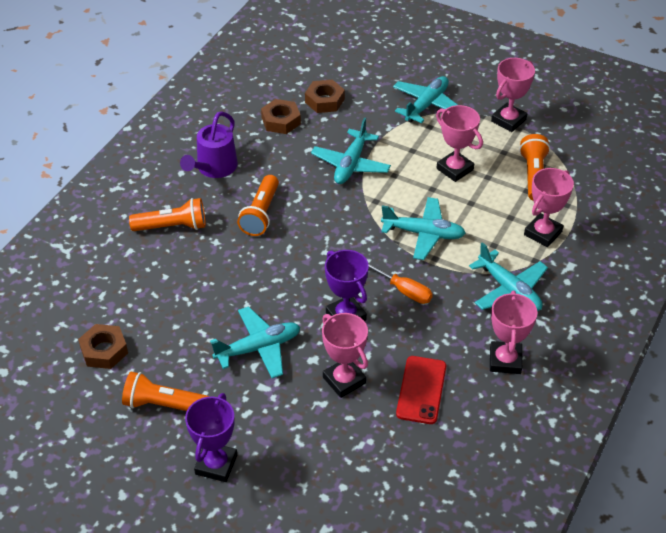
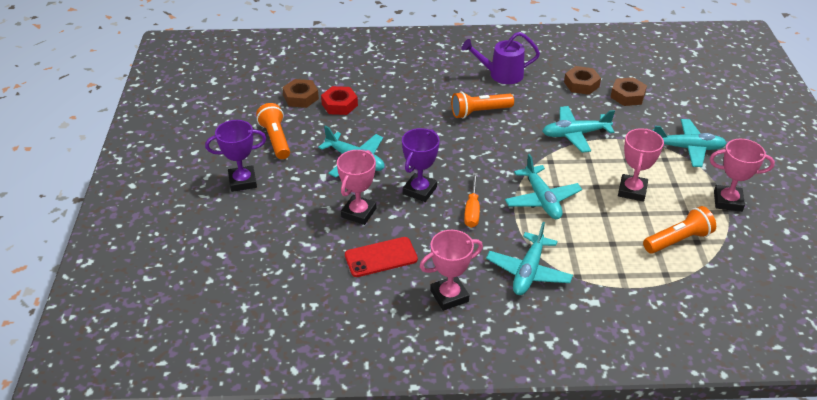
camera: 60 degrees right, 5 degrees down
orange flashlight [129,198,206,231] -> none
pink trophy [524,168,574,247] -> none
none -> red nut [321,86,358,115]

